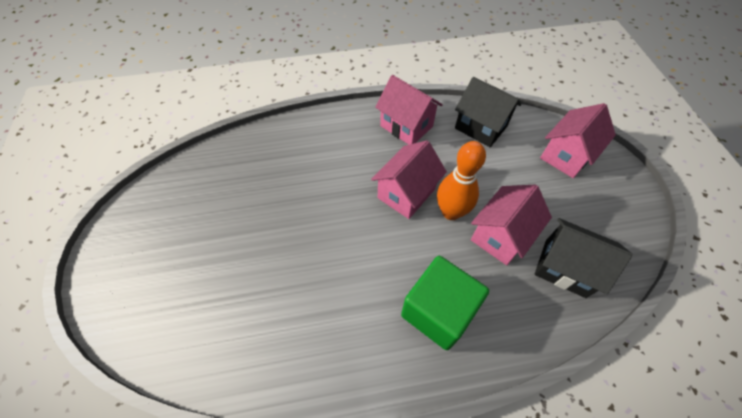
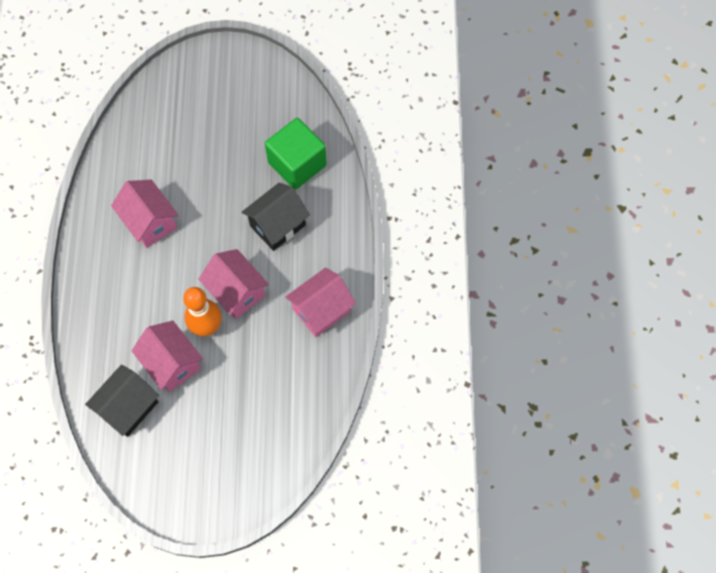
camera: 100 degrees right, 10 degrees up
green cube [401,256,489,350] -> green cube moved to [265,118,327,190]
black house [455,77,521,147] -> black house moved to [242,183,310,251]
pink house [540,103,616,178] -> pink house moved to [111,180,178,248]

